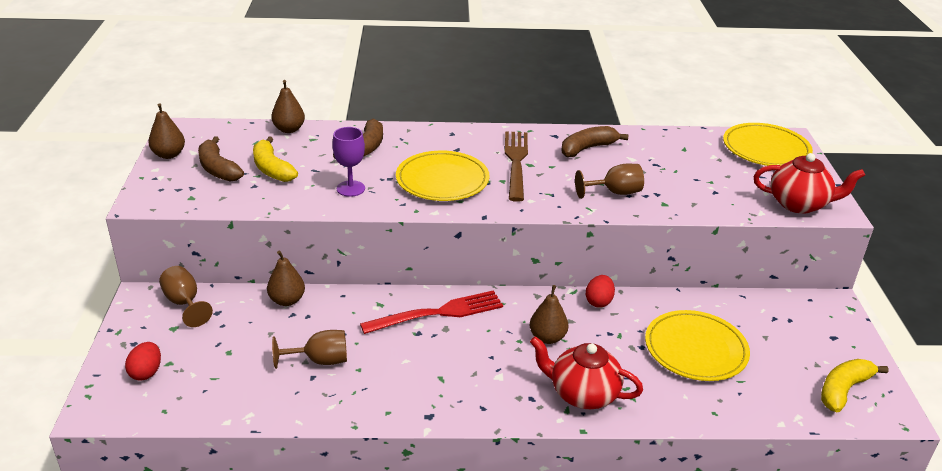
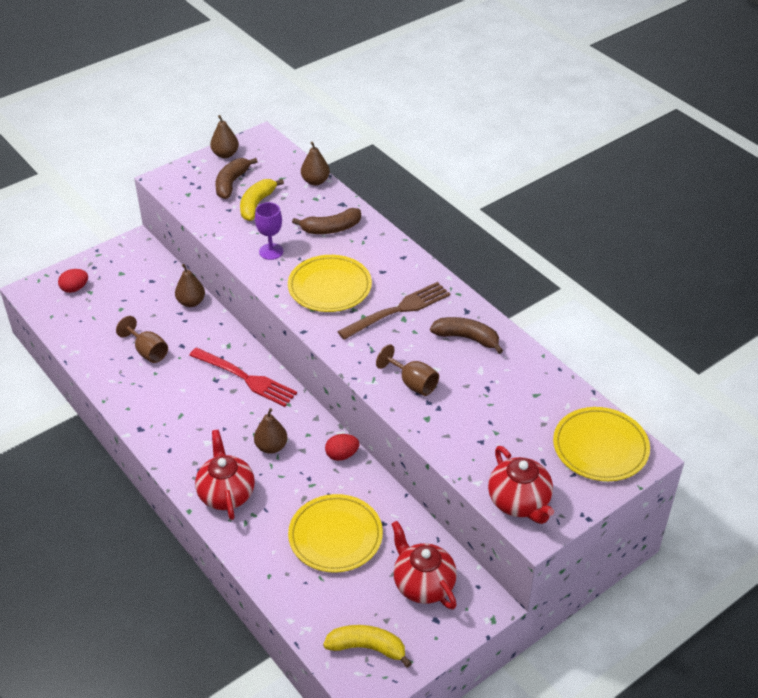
camera: 55 degrees right, 10 degrees up
brown goblet [159,266,213,327] -> none
none -> red teapot [391,521,457,609]

